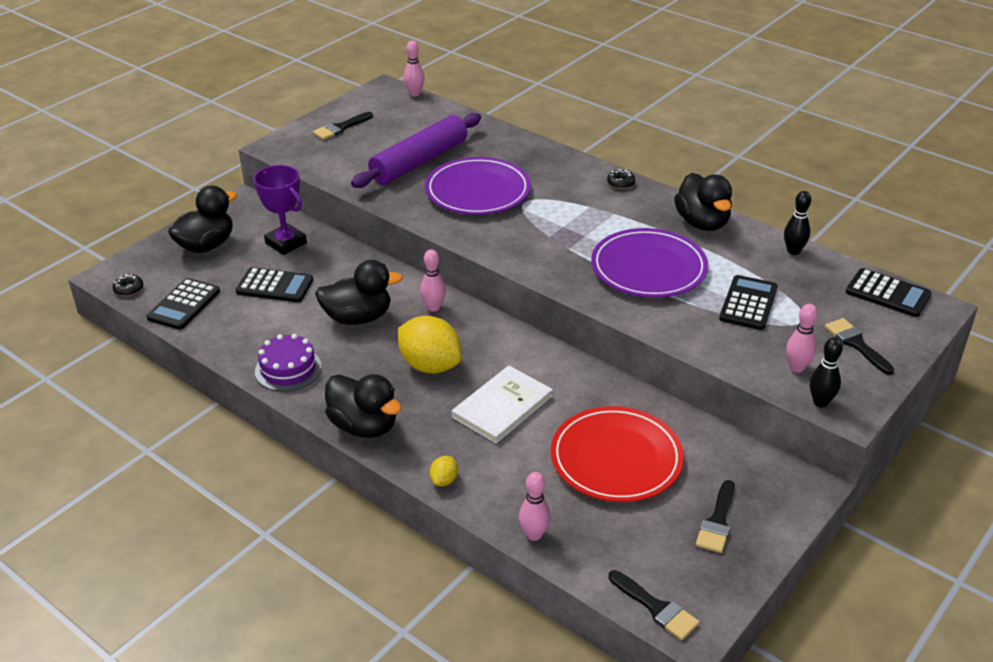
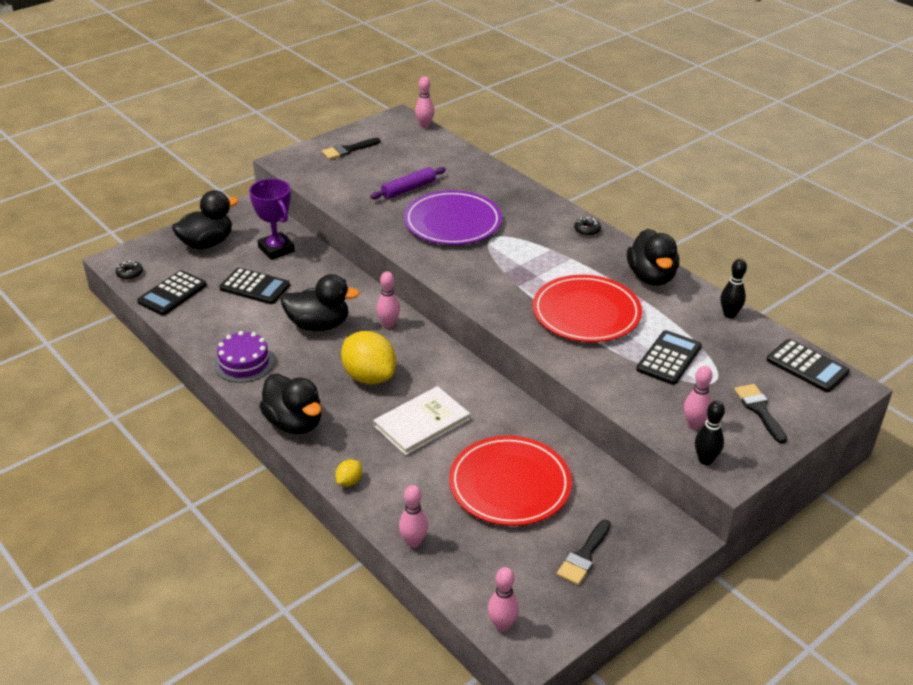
camera: 10 degrees right, 0 degrees up
purple rolling pin [351,113,481,188] -> purple rolling pin [370,167,446,199], size x0.55
purple plate [591,228,708,298] -> red plate [533,275,642,342]
black brush [609,570,699,640] -> pink bowling pin [488,567,519,631]

